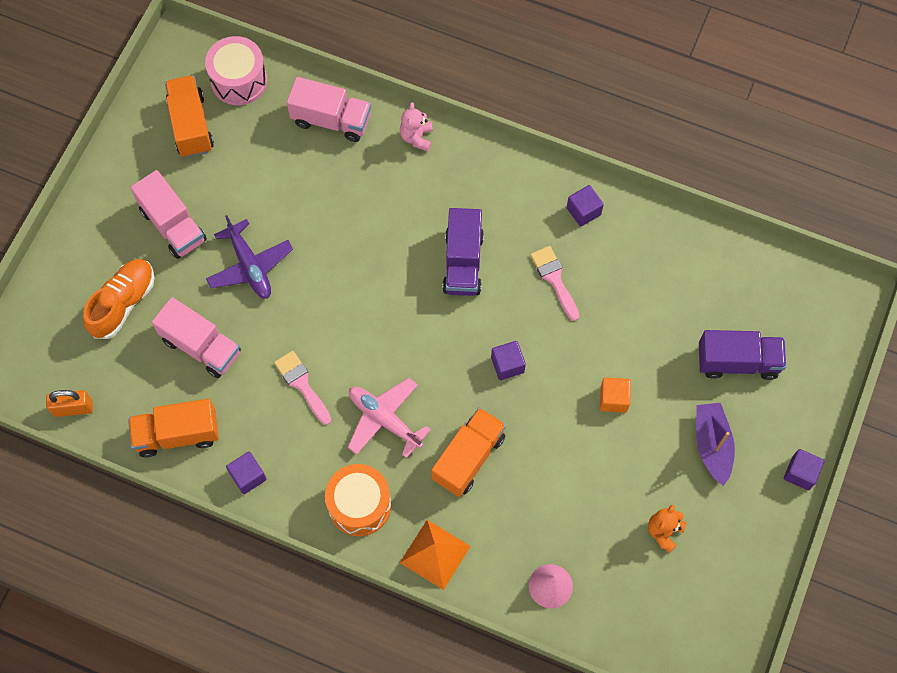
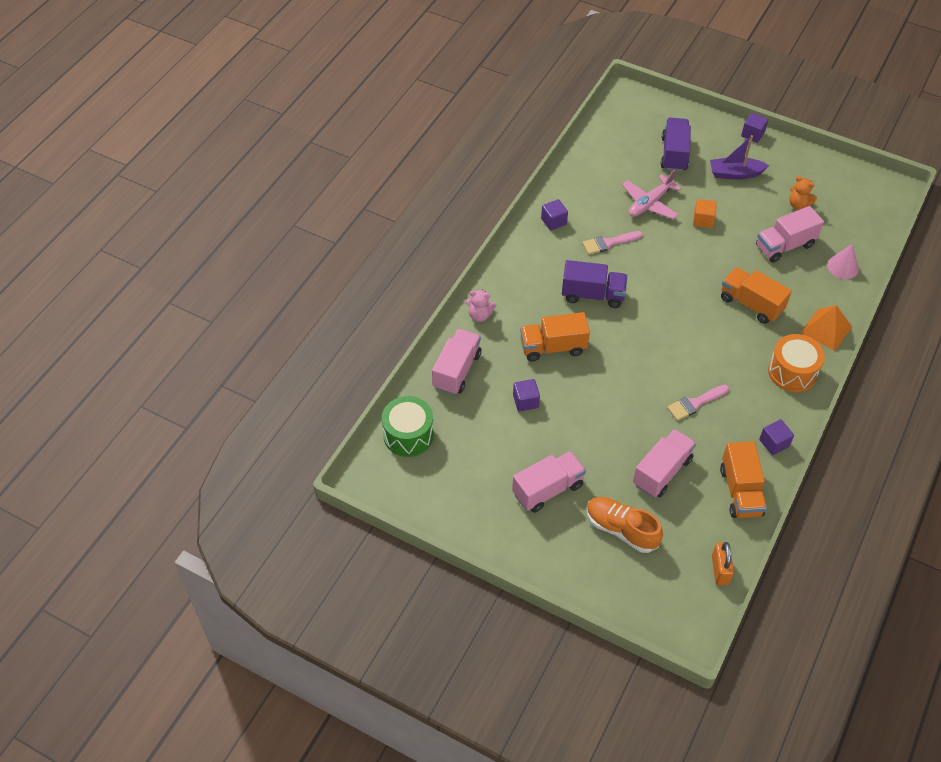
camera: 85 degrees left, 15 degrees down
orange truck [165,75,214,157] -> orange truck moved to [520,312,590,361]
pink drum [205,36,267,105] -> green drum [382,396,434,457]
purple plane [206,215,293,299] -> none
pink plane [348,378,431,458] -> pink plane moved to [622,169,682,219]
purple cube [491,341,526,380] -> purple cube moved to [513,379,540,412]
none -> pink truck [756,206,824,263]

